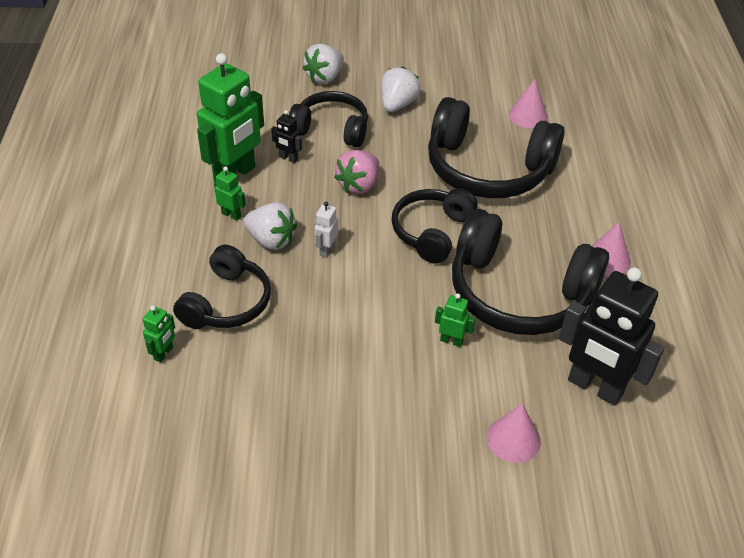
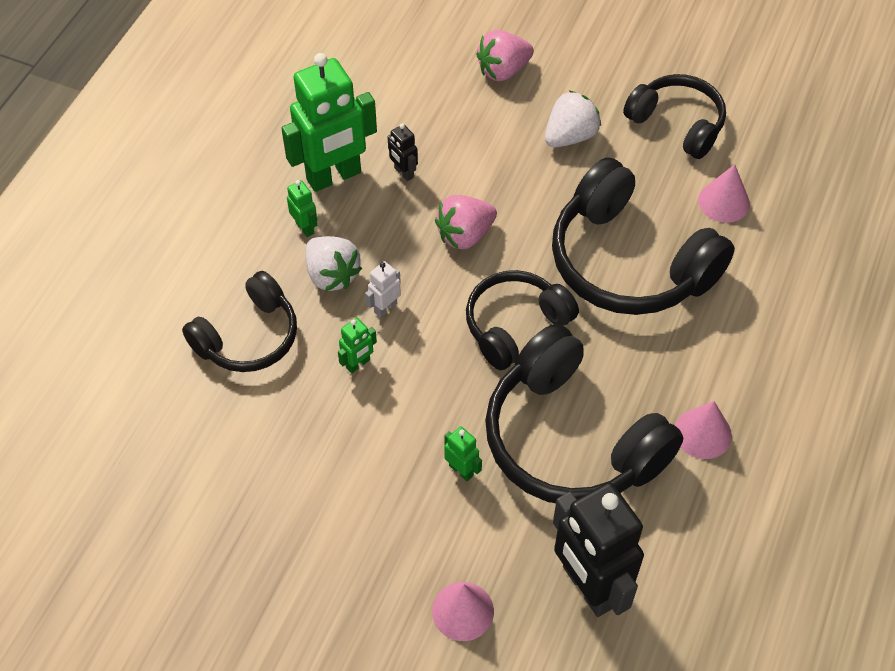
camera: 25 degrees right, 10 degrees up
green robot [143,306,175,363] -> green robot moved to [338,318,377,373]
black headphones [289,91,368,147] -> black headphones moved to [623,74,726,159]
white strawberry [303,44,344,84] -> pink strawberry [476,30,534,81]

